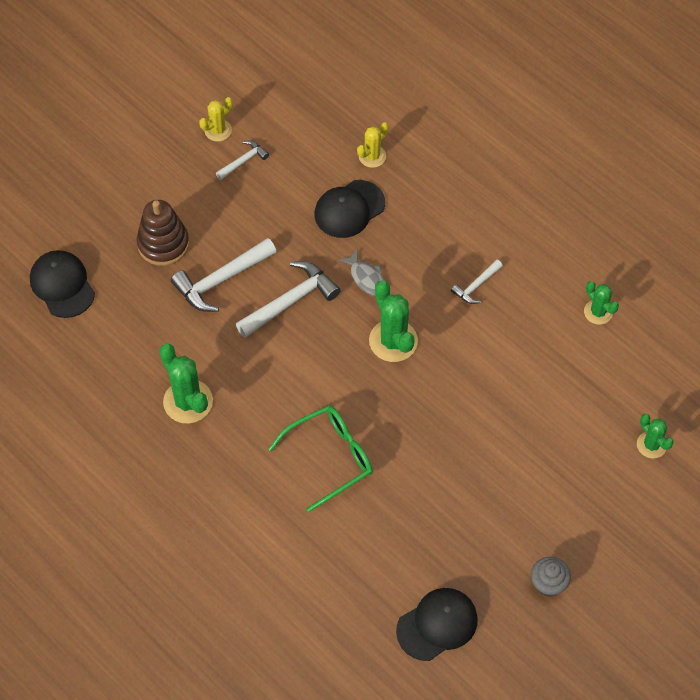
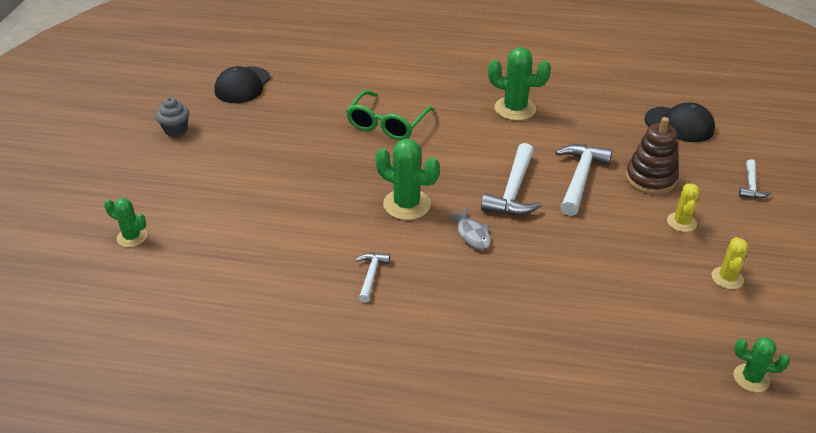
camera: 145 degrees right, 20 degrees down
white hammer [216,140,269,180] -> white hammer moved to [739,159,771,199]
black cap [315,180,385,238] -> none
grey fish [338,249,384,296] -> grey fish turned 135 degrees counterclockwise [446,209,491,250]
yellow cactus [357,122,389,168] -> yellow cactus moved to [667,183,700,232]
green cactus [584,281,619,325] -> green cactus moved to [733,337,790,392]

